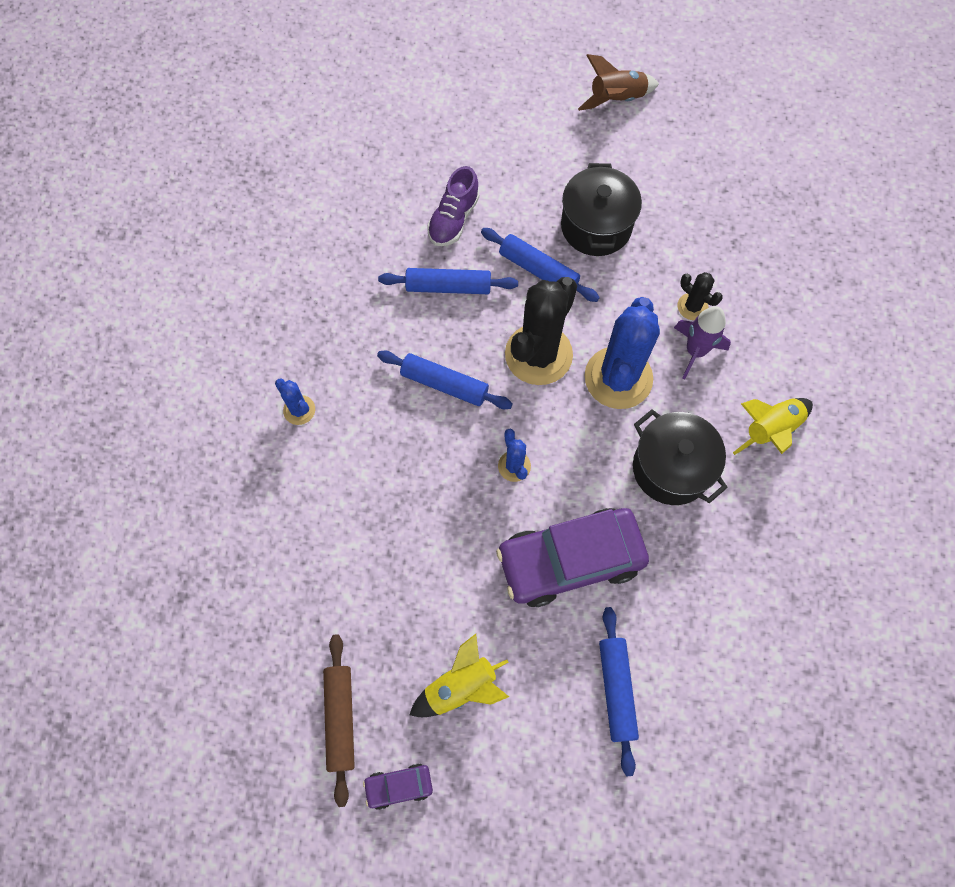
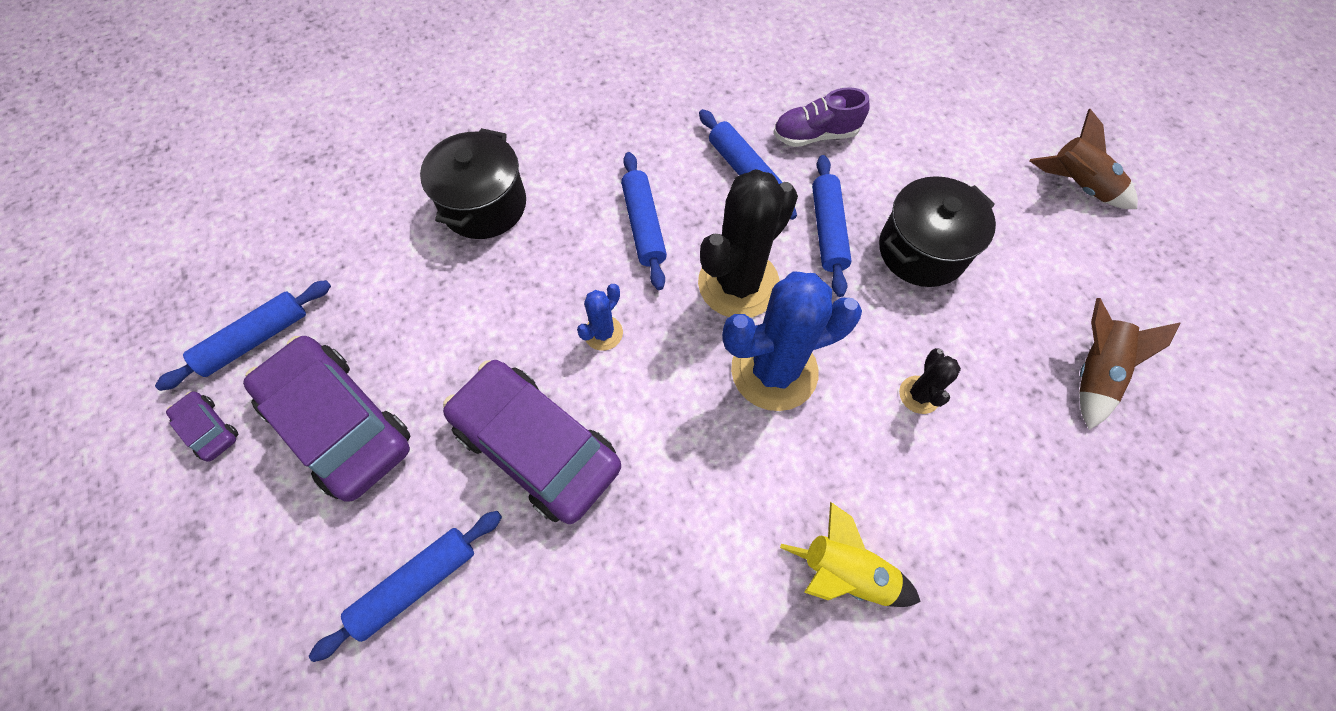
camera: 55 degrees right, 5 degrees down
blue cactus [275,379,315,425] -> none
brown rolling pin [323,634,355,807] -> blue rolling pin [155,280,331,391]
yellow rocket [410,634,509,717] -> purple car [243,336,411,502]
black cactus [505,277,577,385] -> black cactus turned 45 degrees counterclockwise [698,169,798,318]
black pot [633,409,728,505] -> black pot moved to [420,128,526,239]
purple rocket [674,306,731,379] -> none
none -> brown rocket [1079,298,1181,430]

